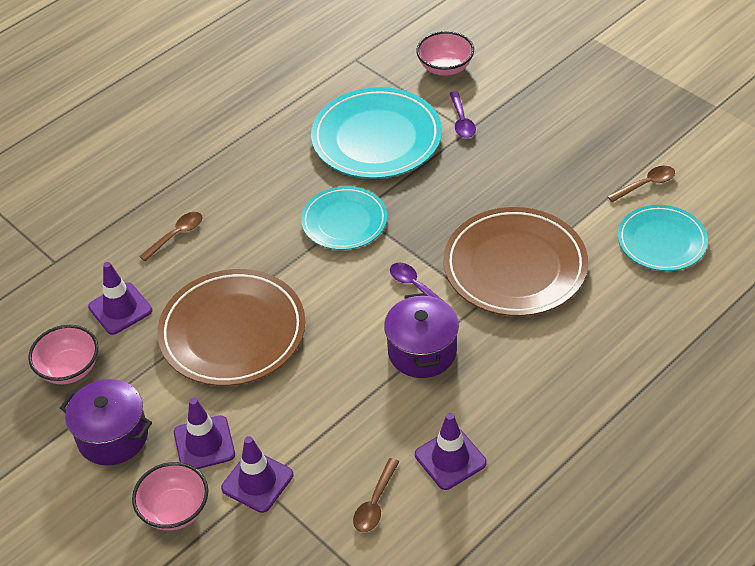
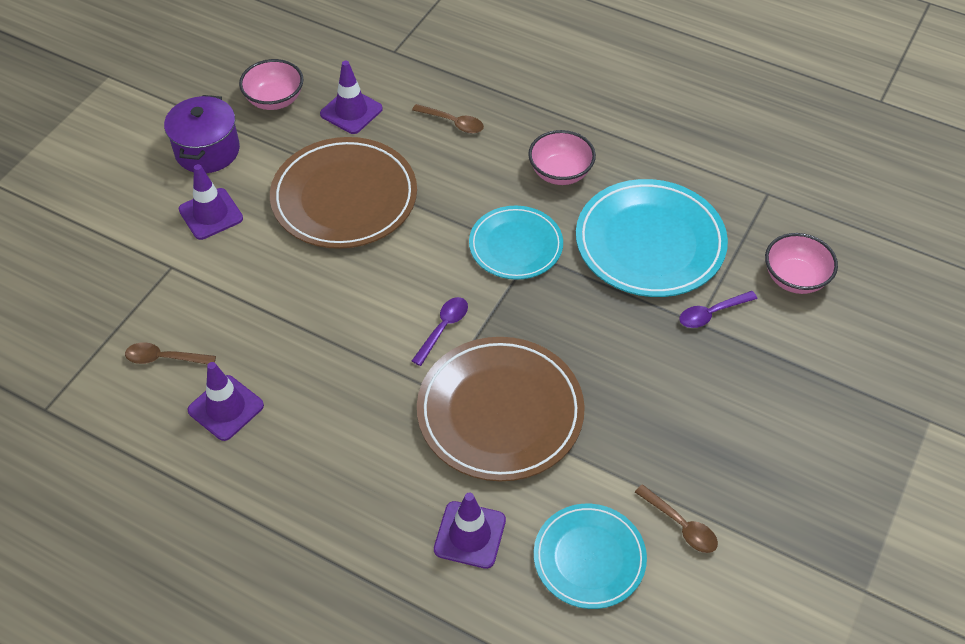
camera: 70 degrees right, 5 degrees up
pink bowl [132,462,208,531] -> pink bowl moved to [528,130,596,185]
purple traffic cone [221,436,293,513] -> purple traffic cone moved to [434,493,506,569]
purple pot [384,293,459,378] -> none

